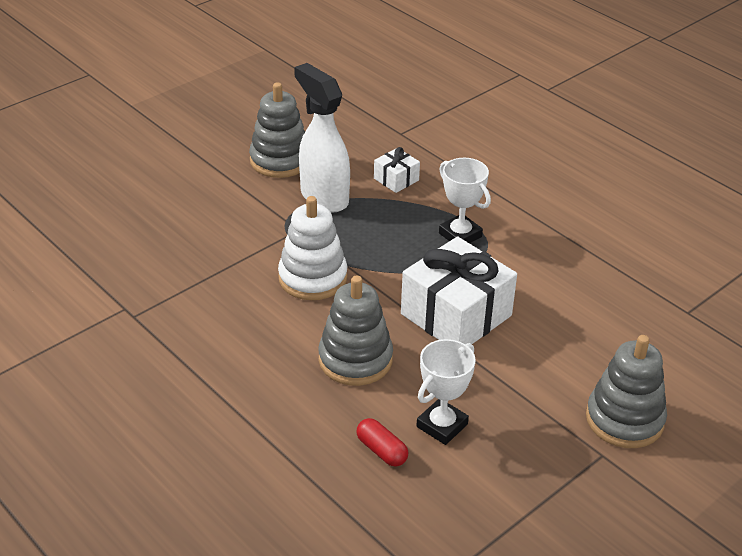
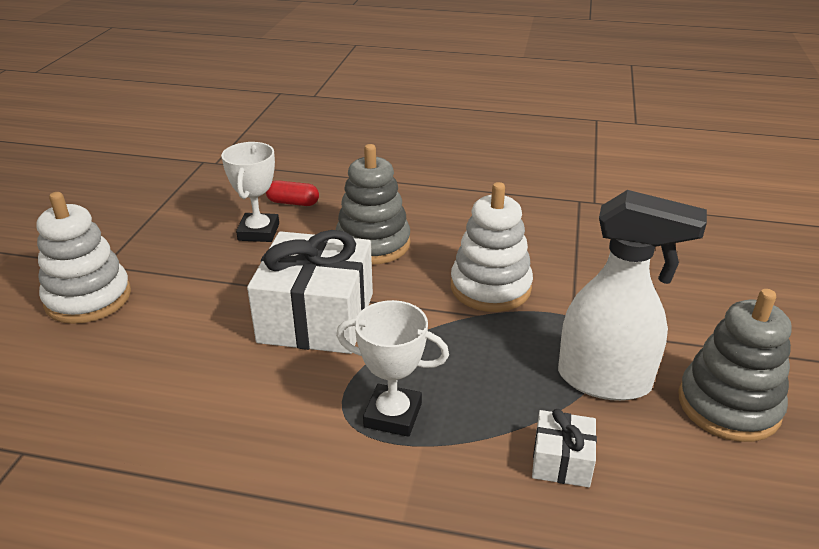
camera: 145 degrees right, 5 degrees down
grey stacking toy [586,335,667,448] -> white stacking toy [37,192,131,324]

